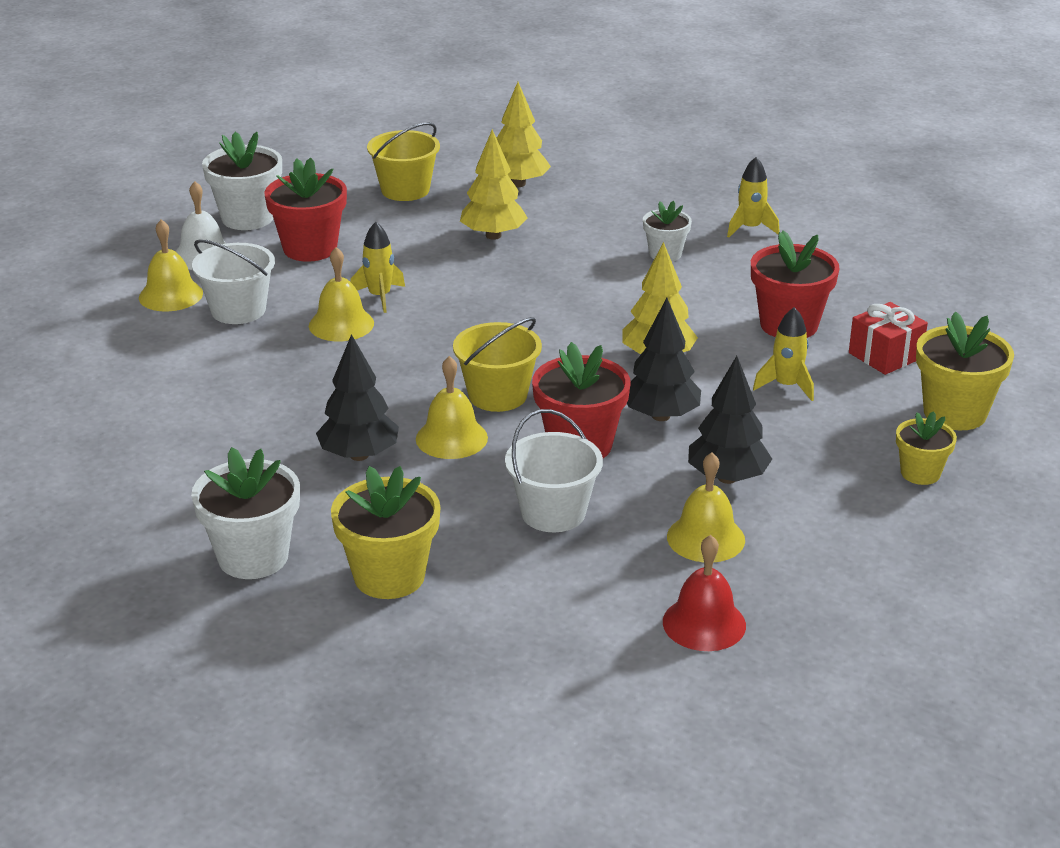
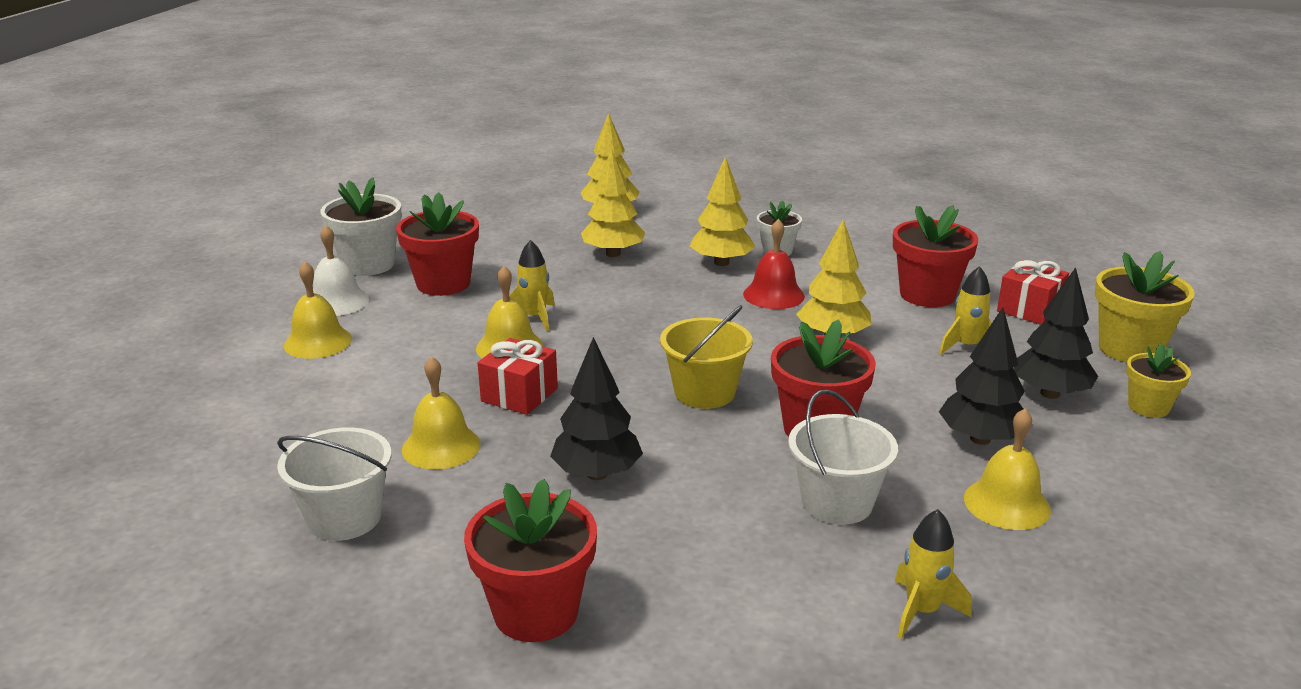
camera: 15 degrees left, 5 degrees down
white flower pot [191,447,300,579] -> red flower pot [464,479,597,642]
white bucket [192,239,275,324] -> white bucket moved to [277,427,392,541]
yellow flower pot [331,466,441,599] -> none
yellow bucket [367,122,440,201] -> none
yellow bell [416,356,488,459] -> yellow bell moved to [402,356,481,469]
black tree [627,298,701,421] -> black tree moved to [1014,267,1098,399]
red bell [663,535,746,651] -> red bell moved to [743,219,805,309]
yellow rocket [727,157,780,238] -> yellow rocket moved to [895,509,972,639]
none -> red gift [478,338,558,415]
none -> yellow tree [690,156,755,266]

